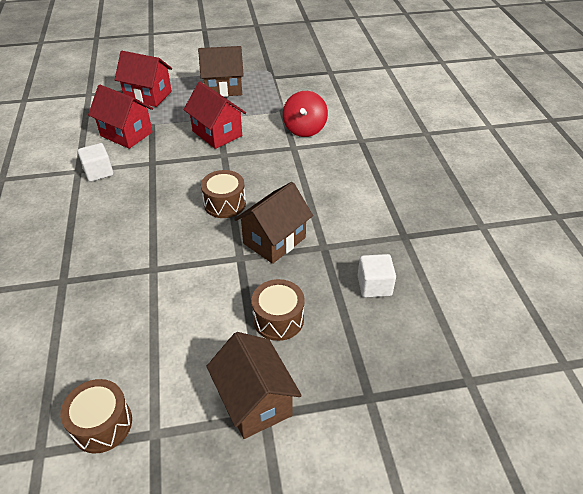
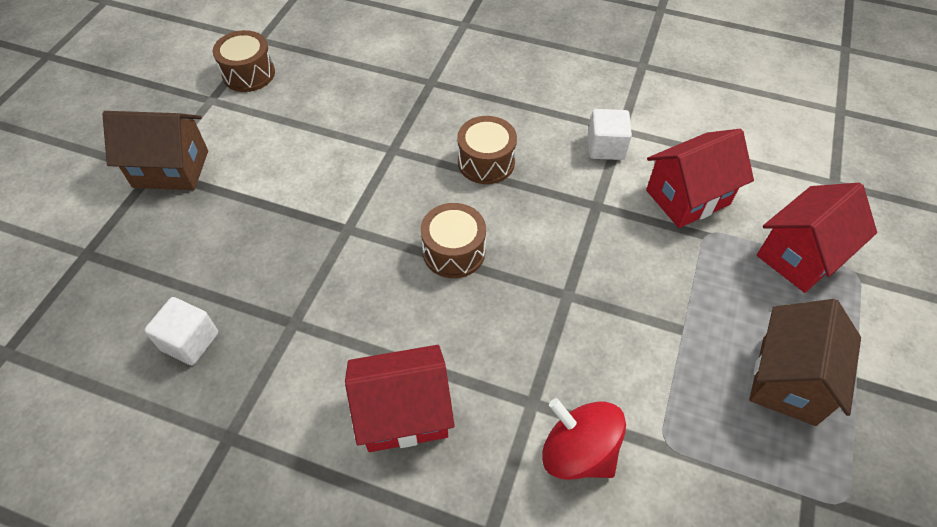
camera: 120 degrees right, 10 degrees up
red house [184,82,246,149] -> red house moved to [345,345,455,452]
brown house [234,182,313,264] -> none
brown drum [252,279,305,341] -> brown drum moved to [457,116,517,184]

